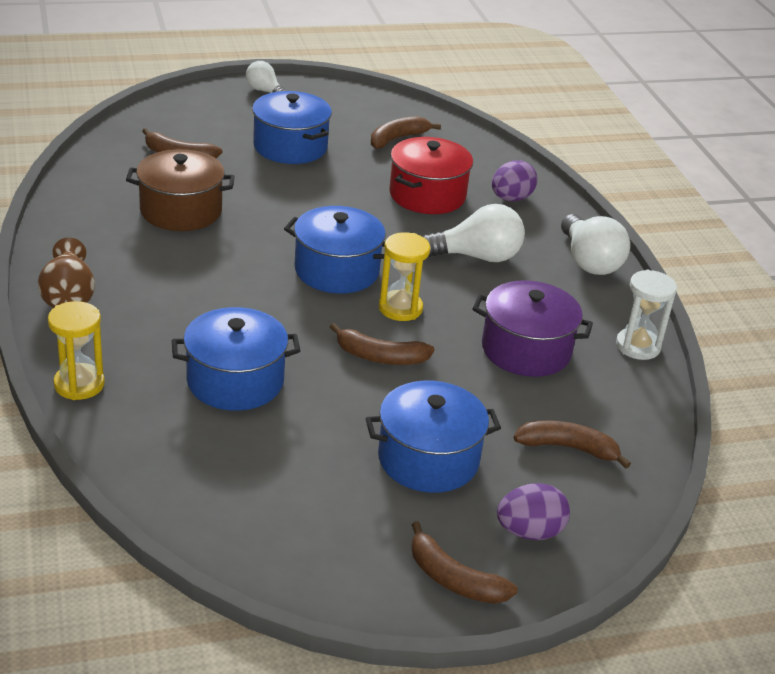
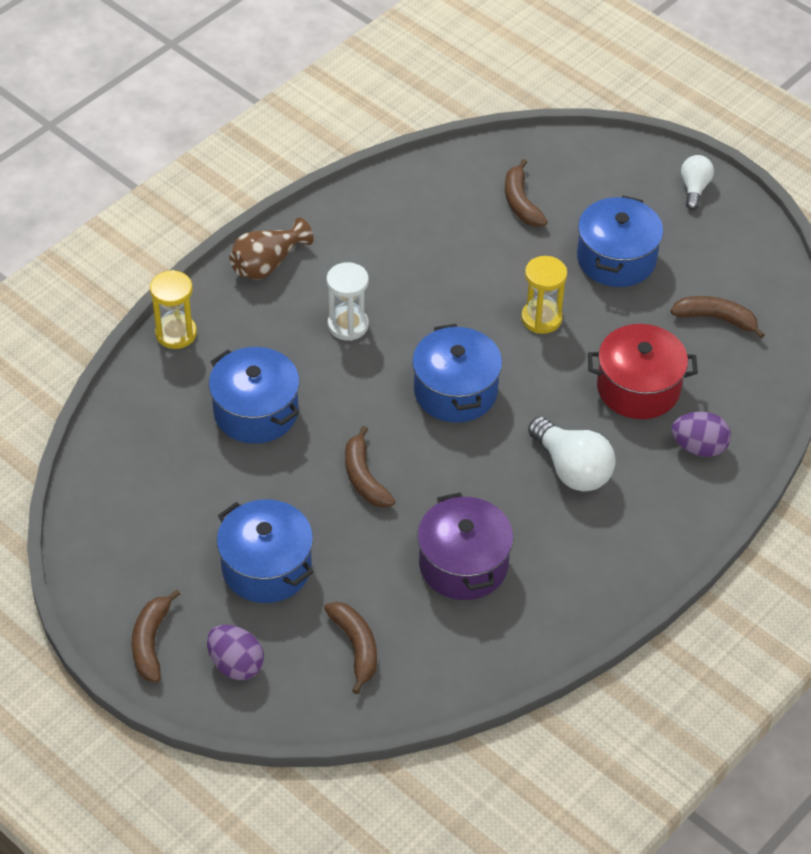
camera: 60 degrees right, 15 degrees up
brown pot [126,149,235,231] -> none
yellow hourglass [379,232,430,321] -> yellow hourglass moved to [521,256,567,334]
white light bulb [561,214,630,275] -> none
white hourglass [616,270,677,360] -> white hourglass moved to [326,262,369,341]

